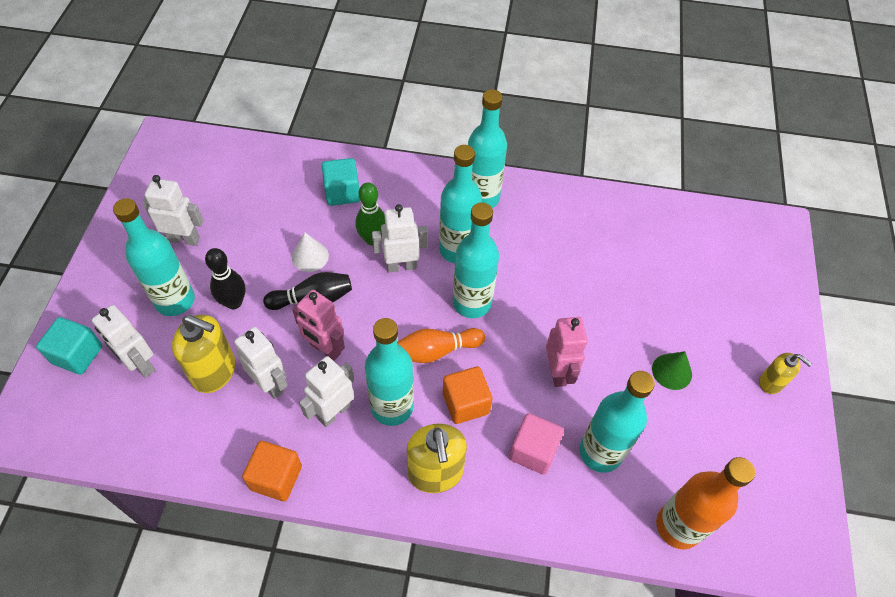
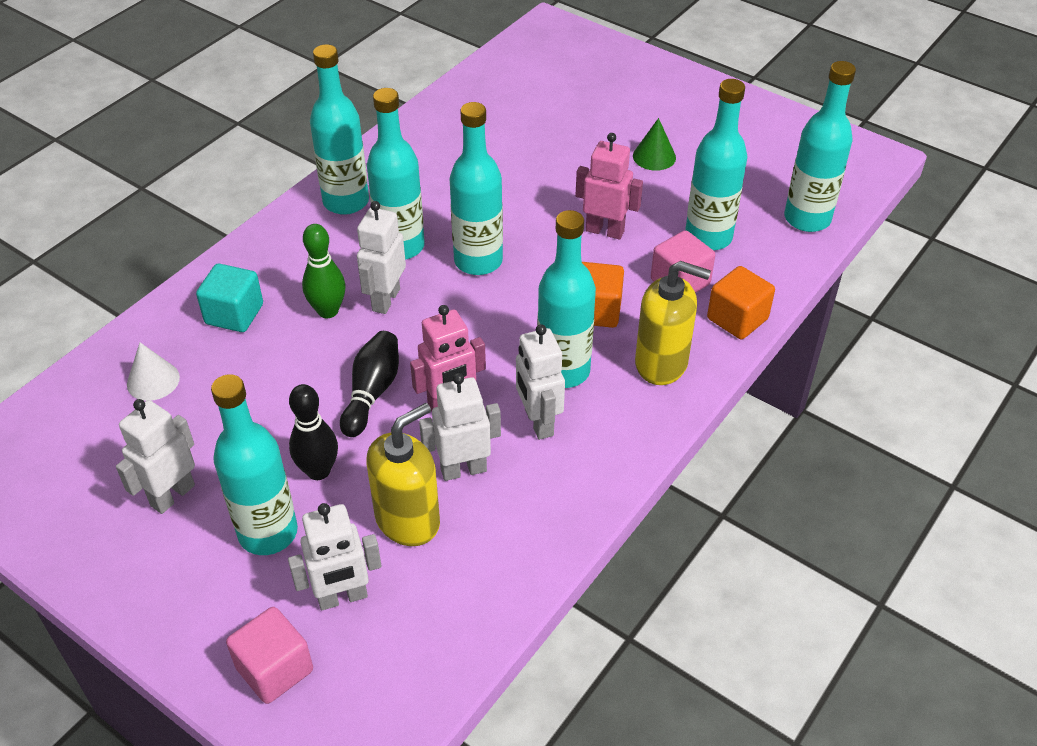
camera: 60 degrees left, 10 degrees down
turquoise cube [36,317,102,375] -> pink cube [226,607,313,704]
orange cube [242,441,302,501] -> orange cube moved to [707,266,775,339]
white cone [292,233,329,272] -> white cone moved to [127,342,180,401]
orange bowling pin [397,328,485,363] -> none
orange bottle [656,457,755,549] -> turquoise bottle [784,61,856,232]
yellow soap dispenser [759,353,812,394] -> none

